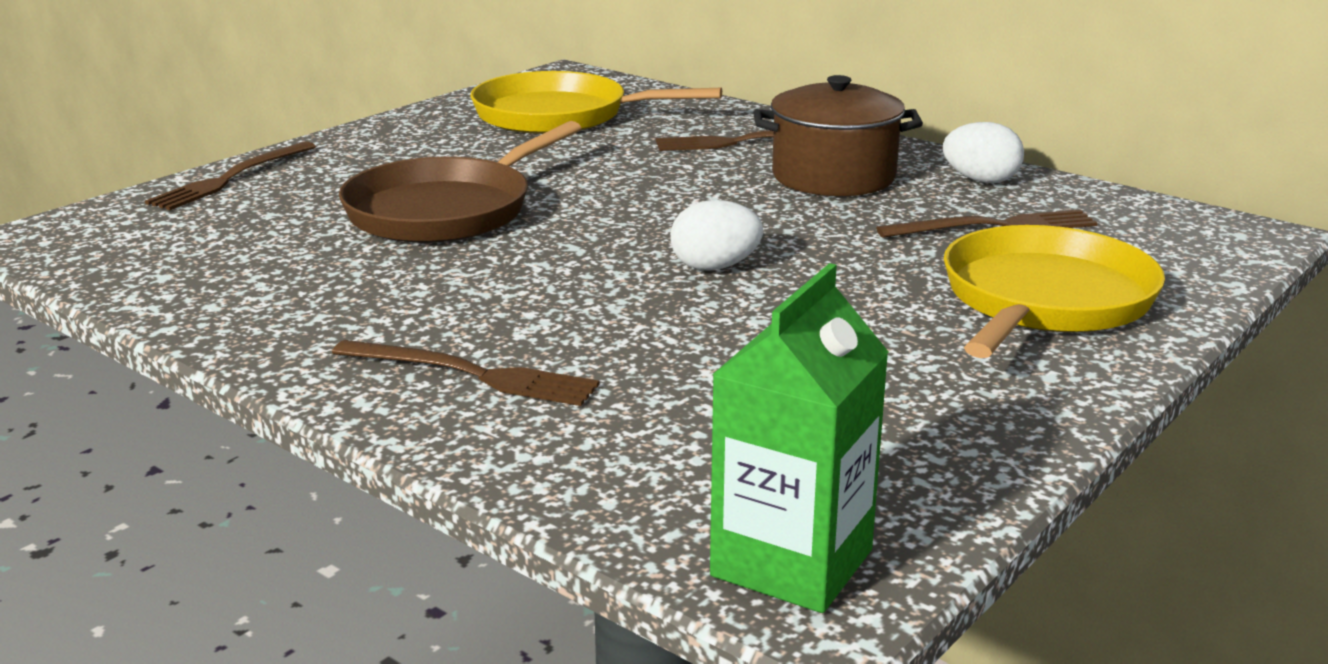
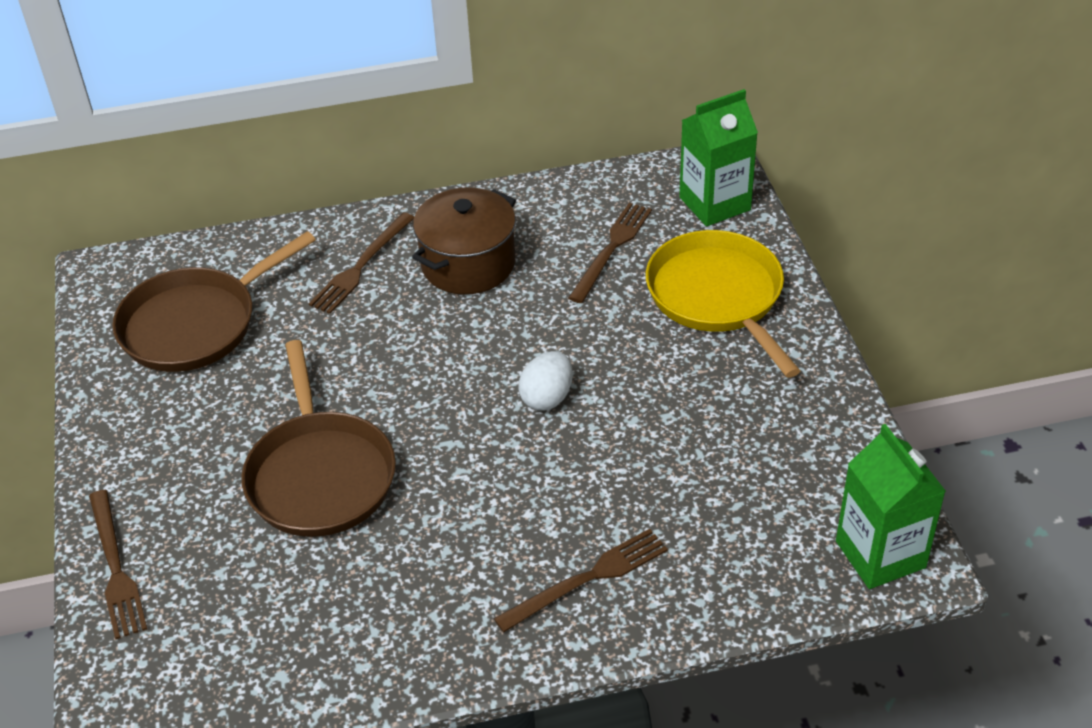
camera: 50 degrees left, 20 degrees up
yellow pan [470,71,722,134] -> brown pan [112,231,316,372]
white egg [943,122,1024,183] -> none
none -> green carton [679,89,758,226]

